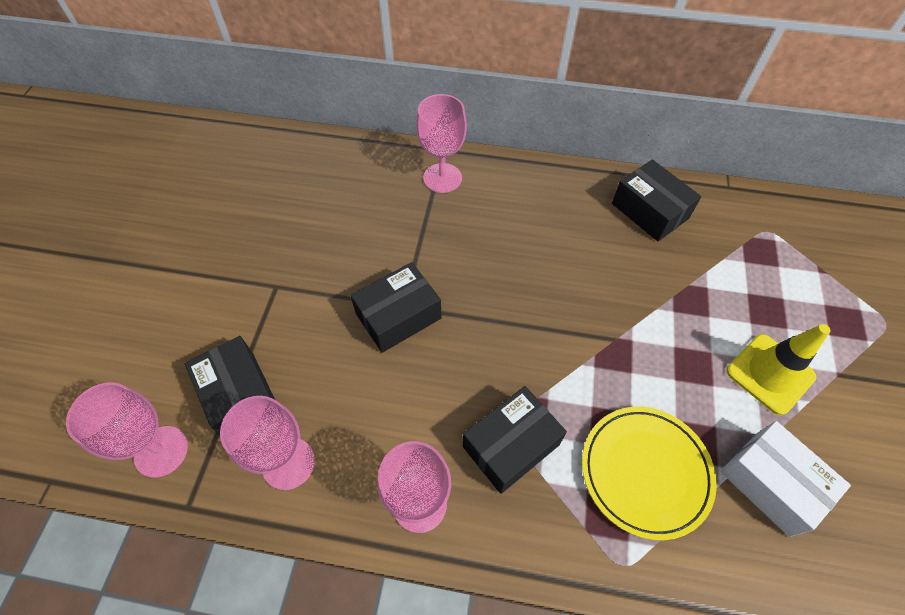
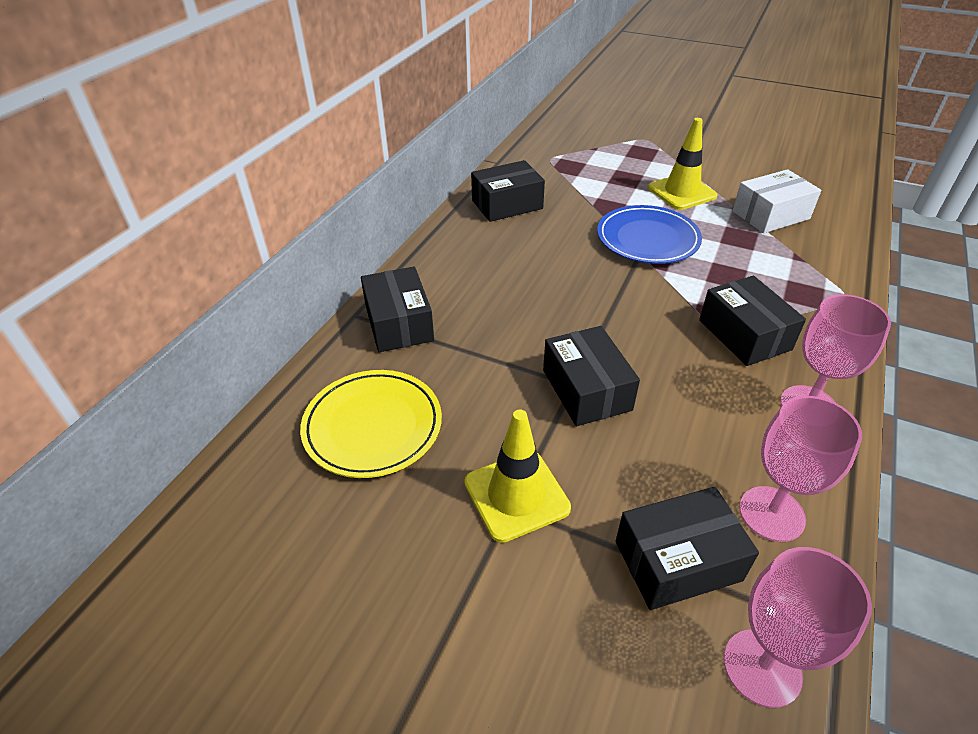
camera: 75 degrees left, 15 degrees down
pink goblet [416,94,467,193] -> black box [361,267,434,352]
yellow plate [582,407,717,540] -> yellow plate moved to [300,370,442,478]
none -> yellow traffic cone [464,409,571,543]
none -> blue plate [597,205,702,264]

